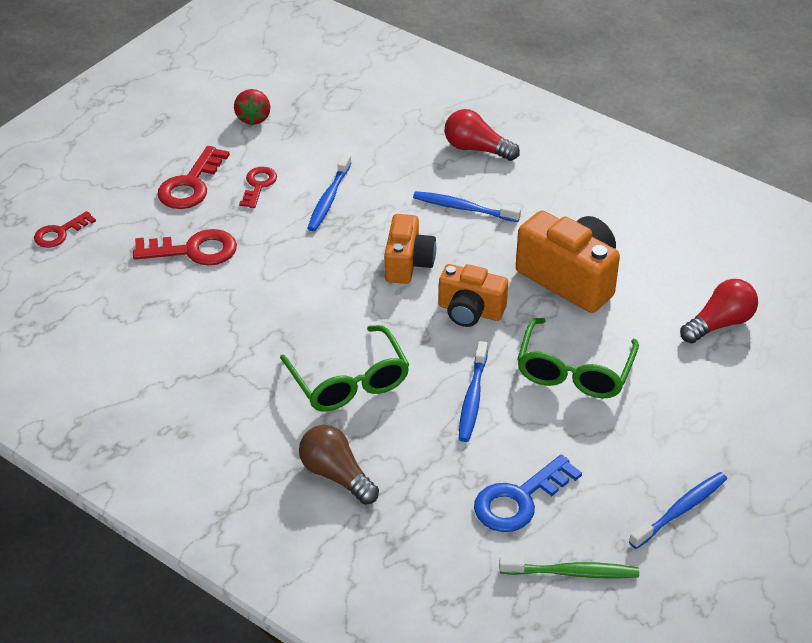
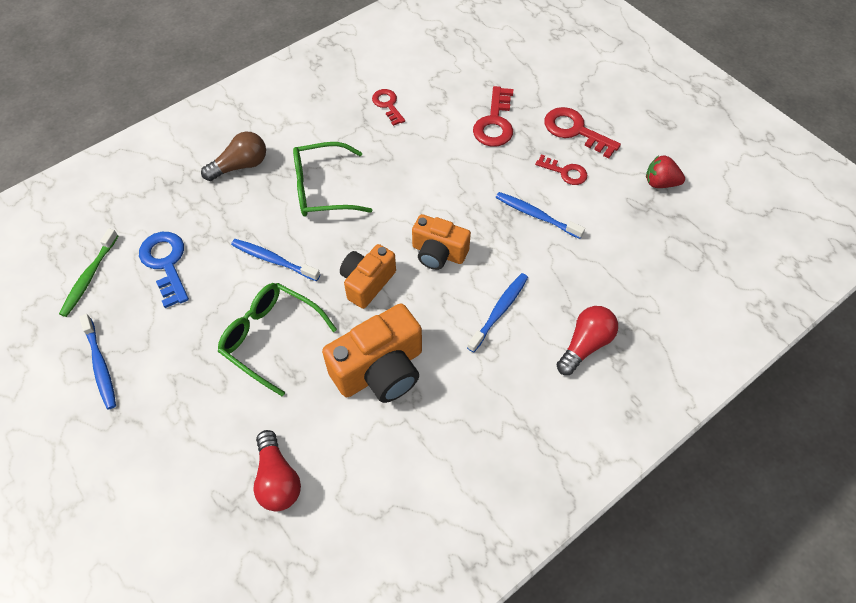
camera: 105 degrees right, 15 degrees up
red key [34,211,96,248] -> red key moved to [372,89,405,126]

